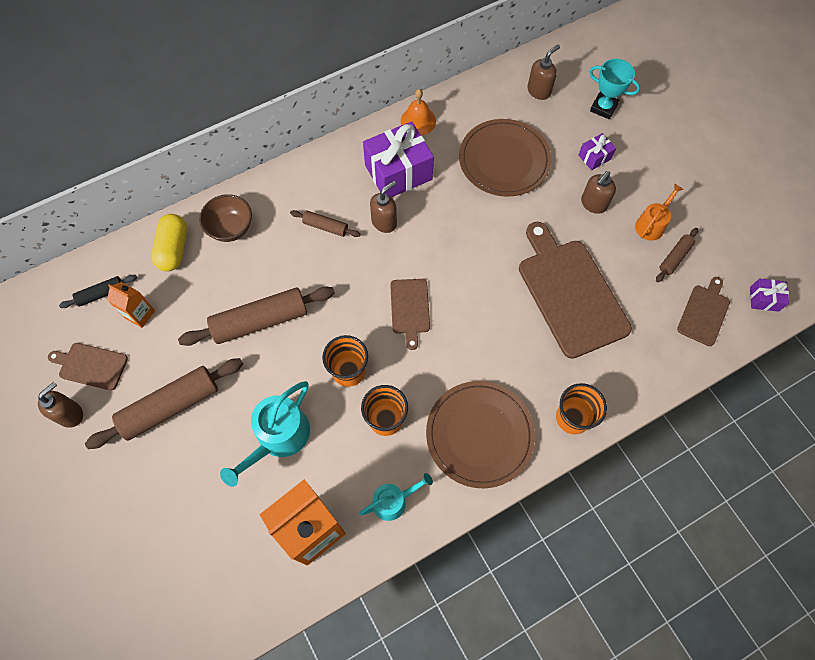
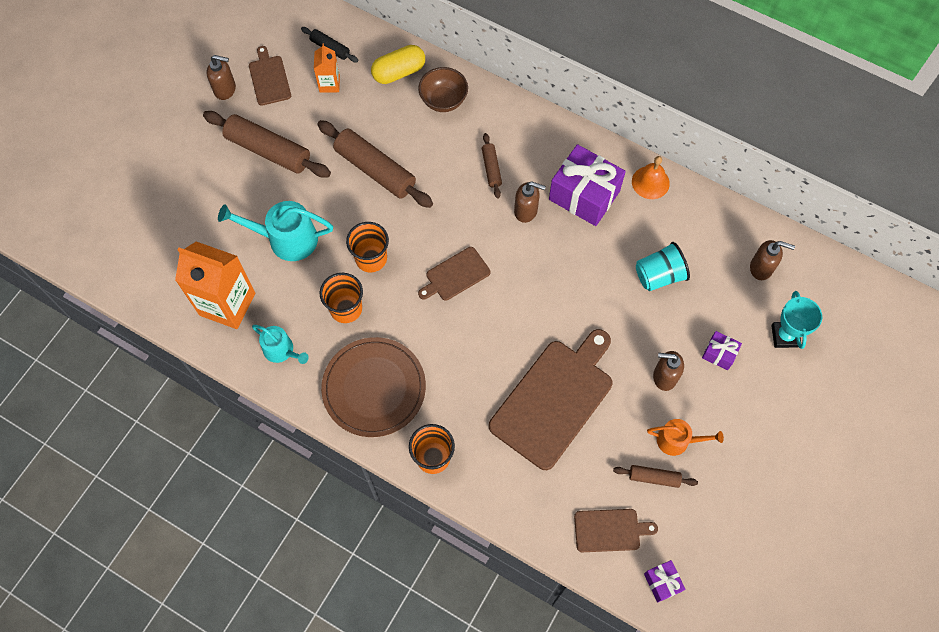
camera: 60 degrees right, 0 degrees up
brown plate [459,119,552,197] -> turquoise cup [636,242,690,291]

